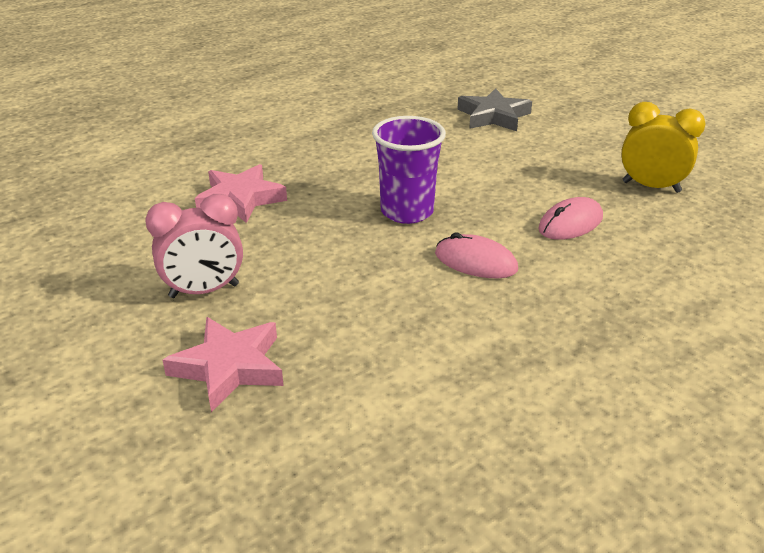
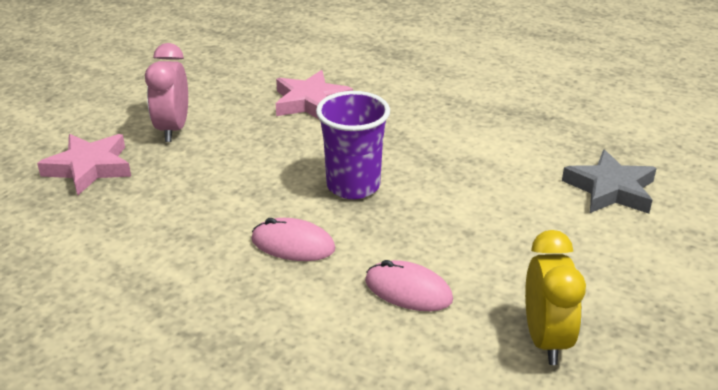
camera: 65 degrees right, 0 degrees up
pink clock [145,194,243,298] -> pink clock turned 45 degrees clockwise [145,43,188,142]
pink mouse [435,232,518,278] -> pink mouse turned 75 degrees counterclockwise [251,218,335,261]

